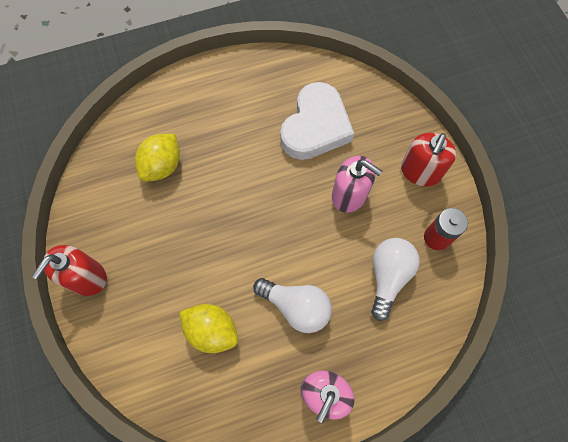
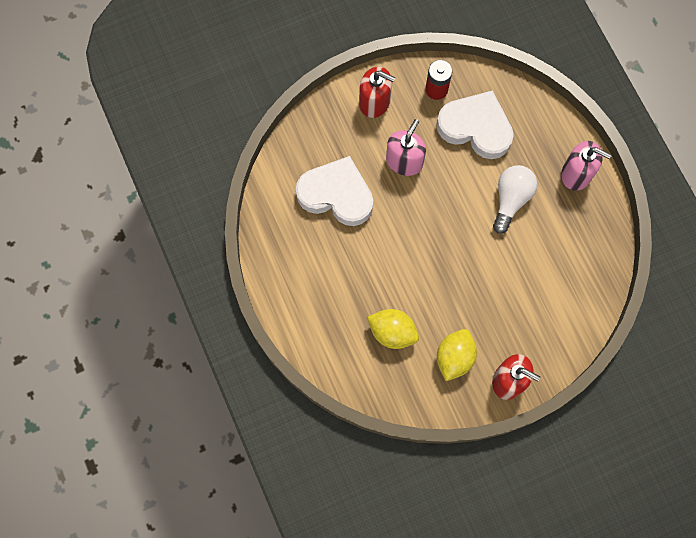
camera: 95 degrees left, 5 degrees up
yellow lemon [179,304,238,353] -> yellow lemon moved to [437,329,477,381]
white light bulb [371,238,420,321] -> white heart [436,90,514,159]

